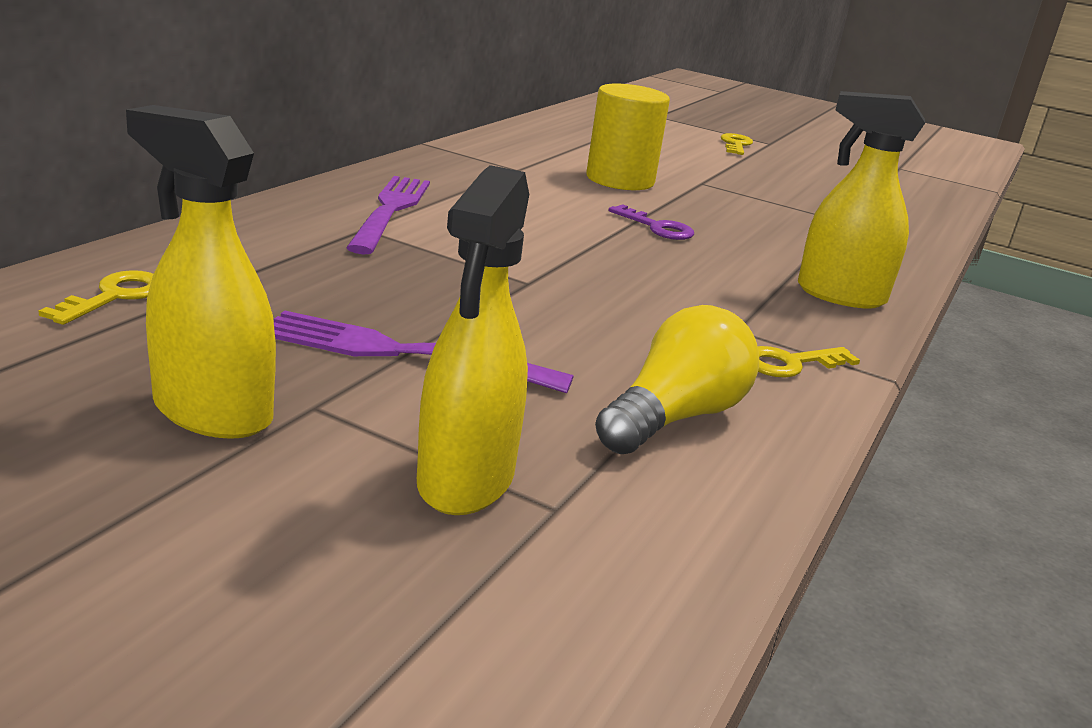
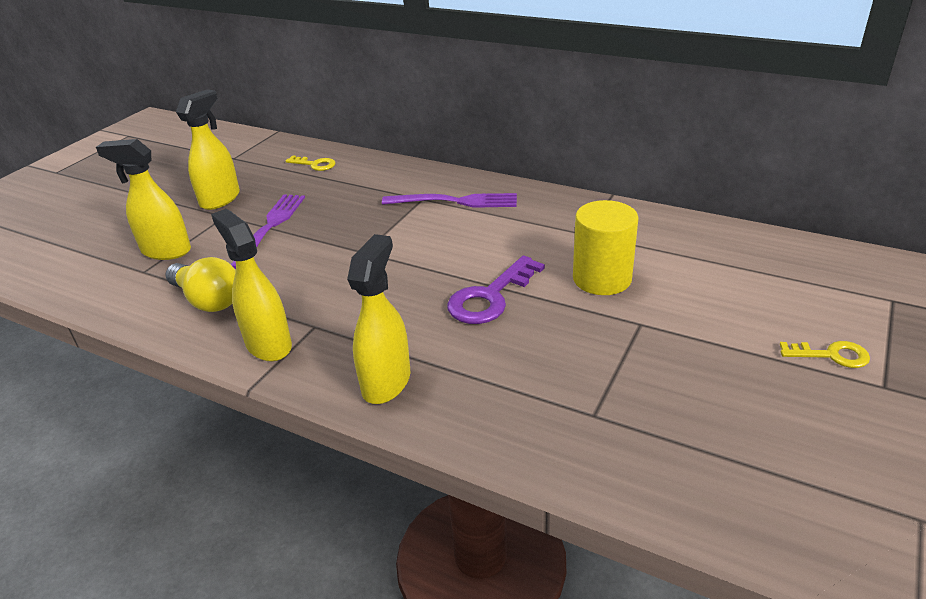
camera: 95 degrees right, 10 degrees up
purple key [609,204,694,240] -> purple key [447,255,545,324], size x1.70
yellow key [758,346,860,378] -> yellow spray bottle [211,209,292,361]

